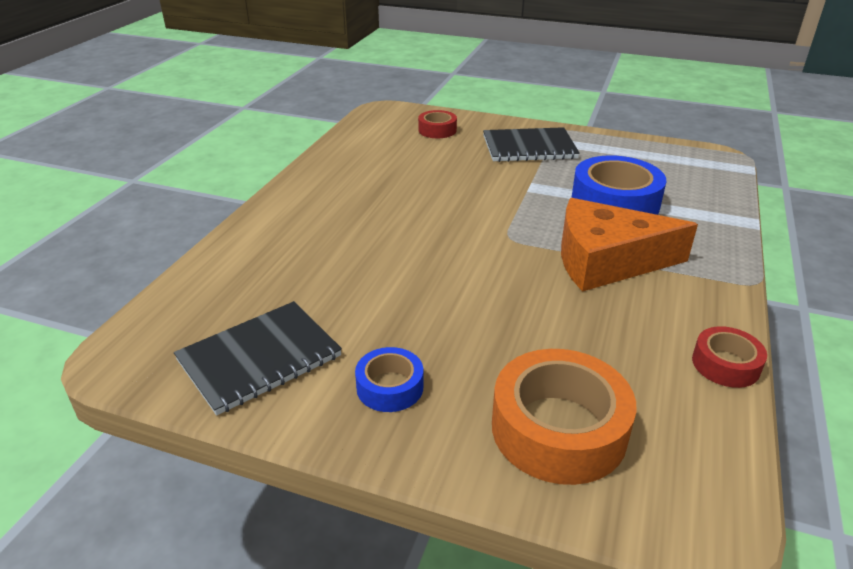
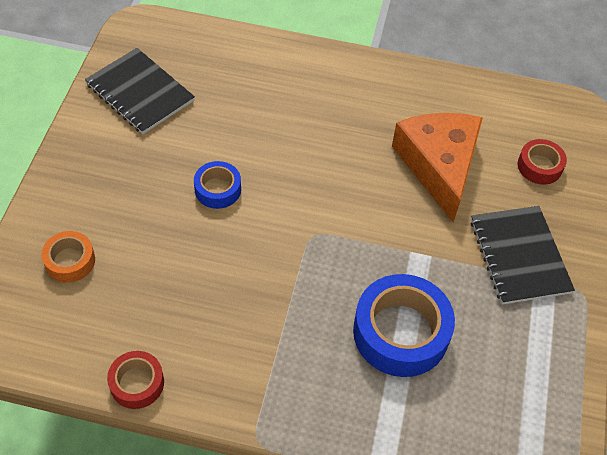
camera: 80 degrees right, 20 degrees up
blue tape [355,347,423,412] -> blue tape moved to [194,161,241,209]
orange tape [492,349,636,485] -> orange tape [41,231,95,283], size x0.53
orange cheese [561,198,698,292] -> orange cheese moved to [392,113,483,222]

